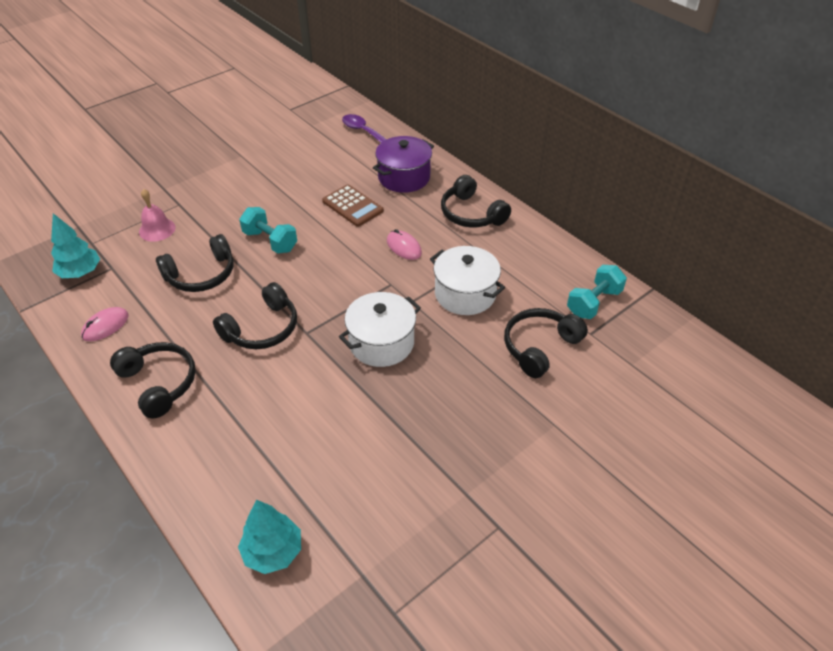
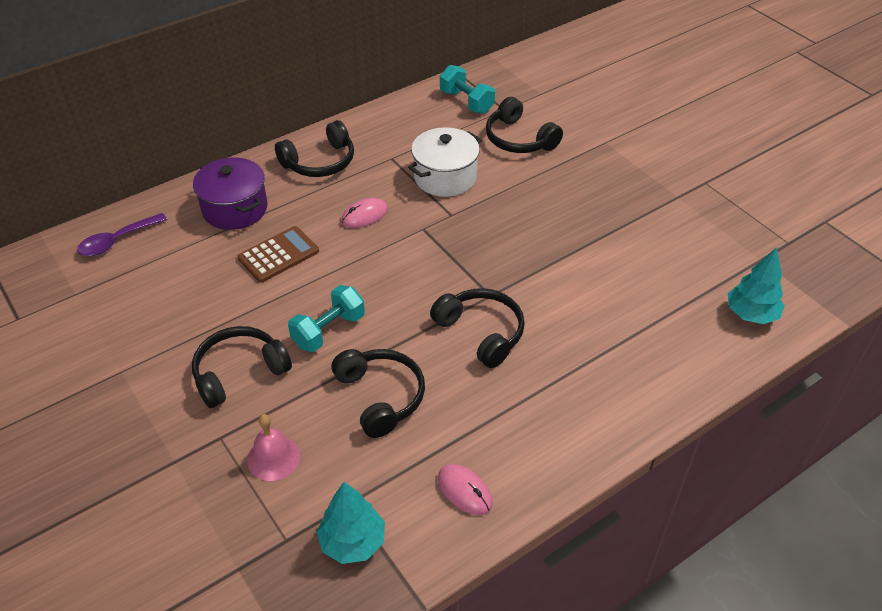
camera: 85 degrees left, 0 degrees up
black headphones [110,342,196,419] -> black headphones moved to [192,326,292,408]
white pot [339,292,421,367] -> none

